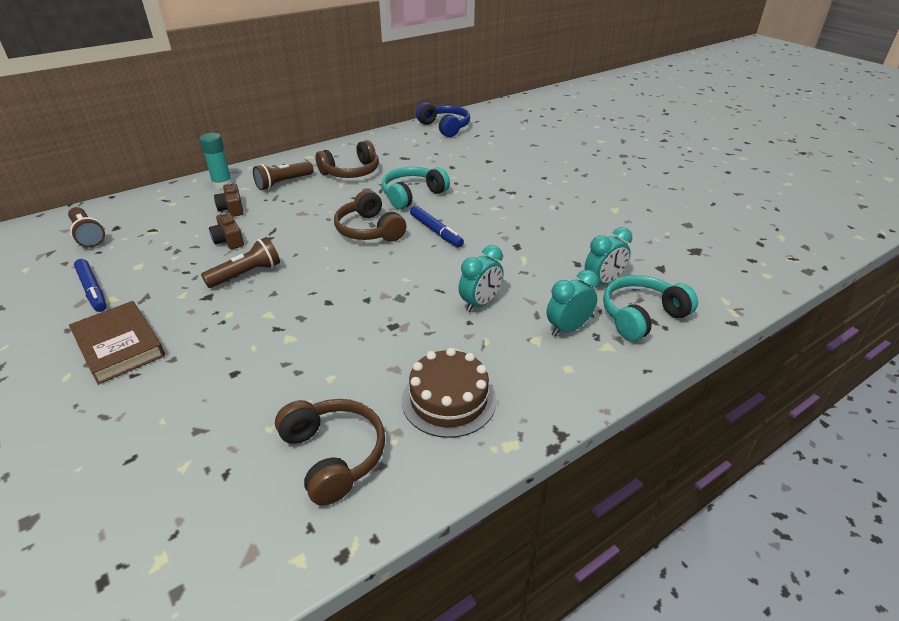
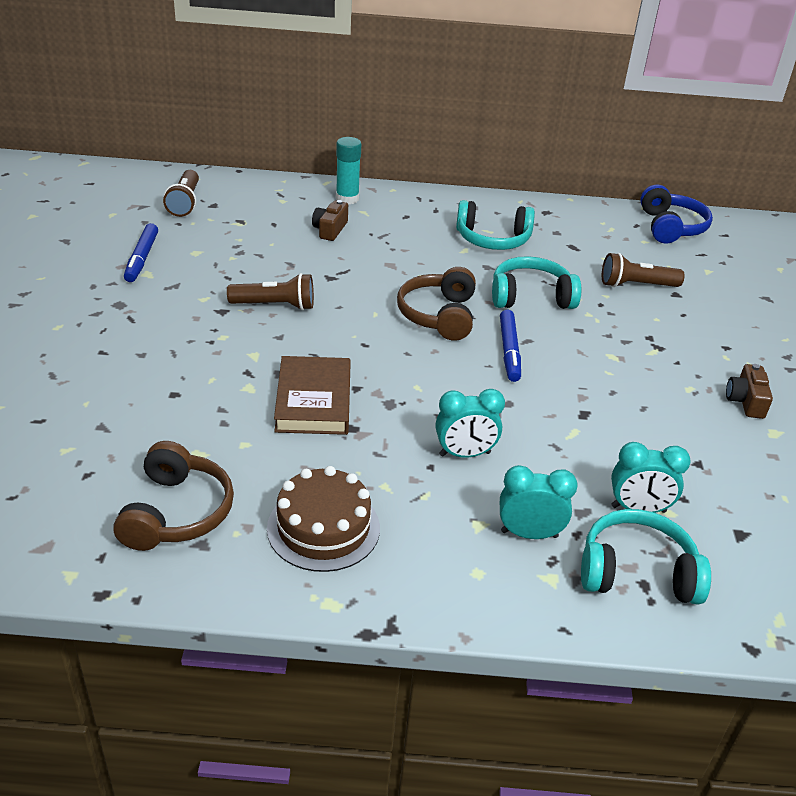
camera: 35 degrees right, 0 degrees up
brown book [69,301,165,385] -> brown book moved to [274,356,351,435]
brown camera [209,212,244,249] -> brown camera moved to [726,364,773,419]
brown flashlight [253,161,314,190] -> brown flashlight moved to [602,253,685,287]
brown headphones [316,140,379,178] -> turquoise headphones [456,200,535,250]

